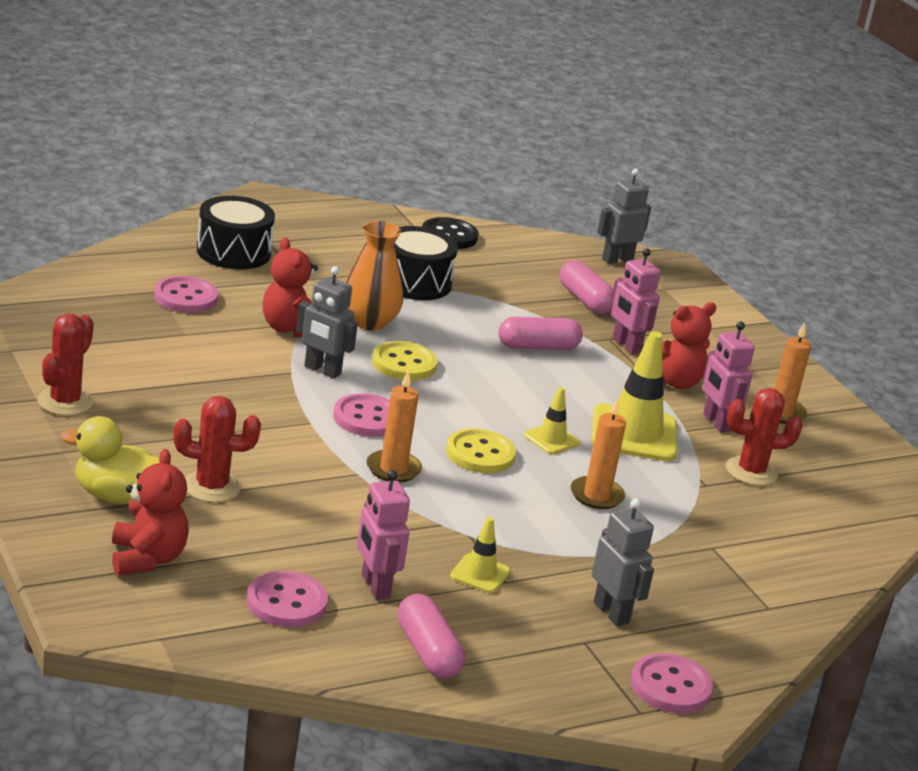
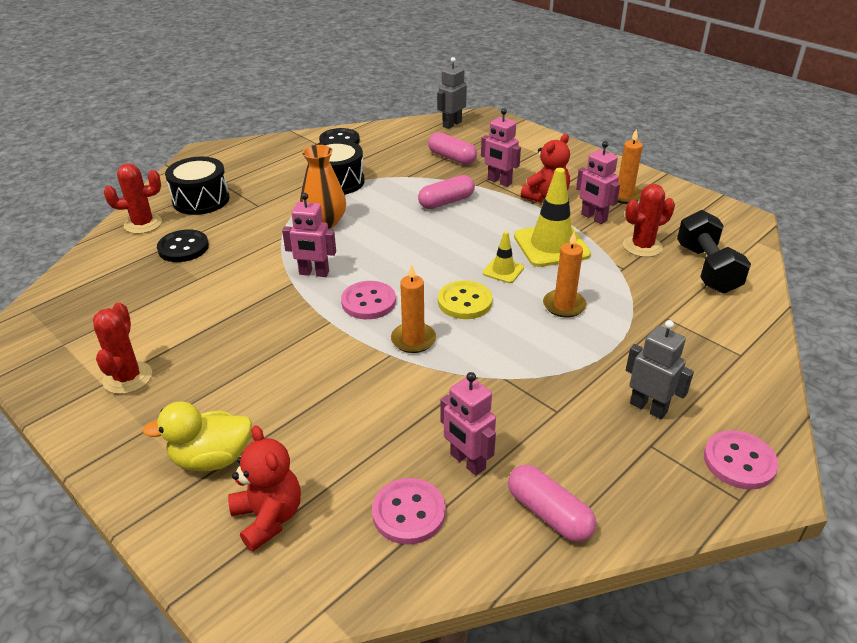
camera: 15 degrees left, 10 degrees up
pink button [154,276,218,313] -> black button [157,230,209,262]
red cactus [174,396,261,503] -> red cactus moved to [104,163,162,234]
red teddy bear [263,237,318,337] -> none
grey robot [296,266,358,379] -> pink robot [282,193,336,277]
yellow button [372,341,437,380] -> none
yellow traffic cone [450,517,511,593] -> none
none -> black dumbbell [677,210,751,294]

